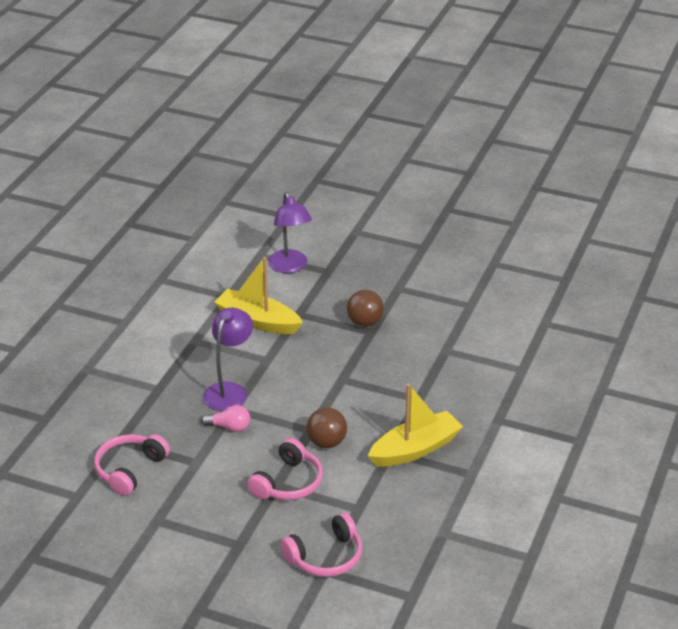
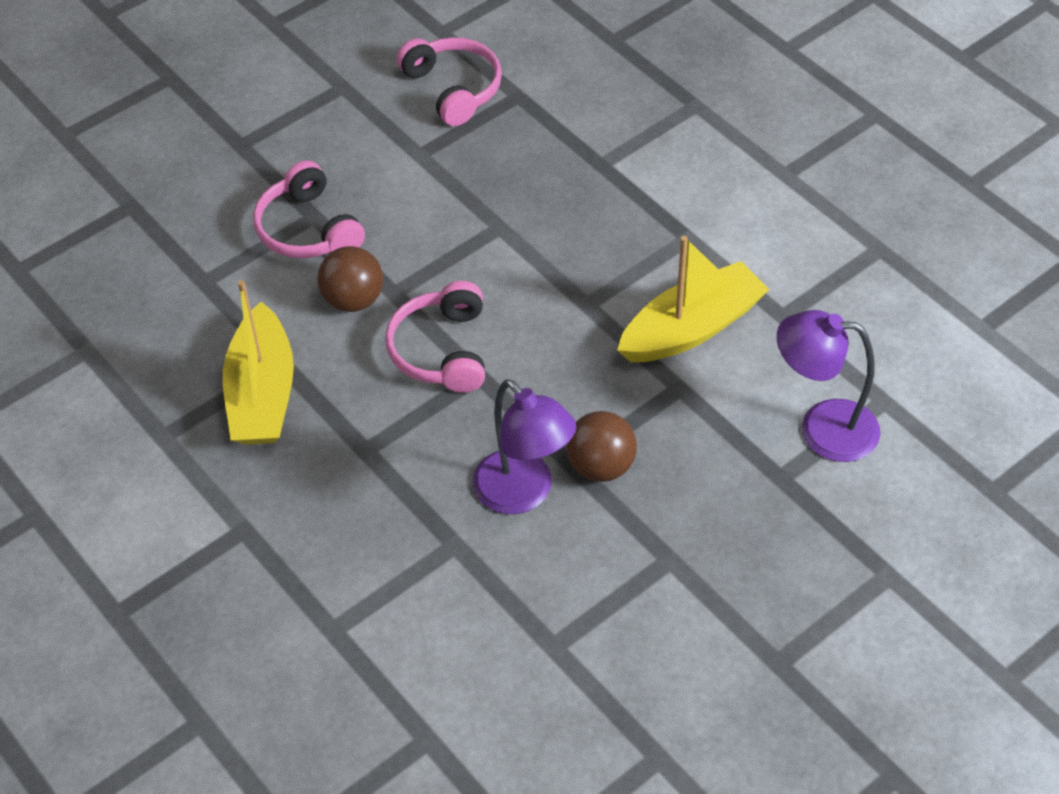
camera: 120 degrees right, 15 degrees up
pink light bulb [201,405,250,432] -> none
purple lamp [203,307,253,411] -> purple lamp moved to [473,379,576,514]
pink headphones [281,513,362,577] -> pink headphones moved to [385,281,485,393]

